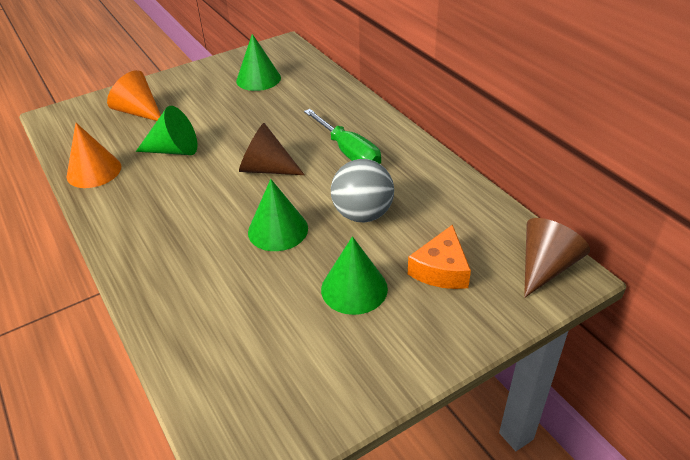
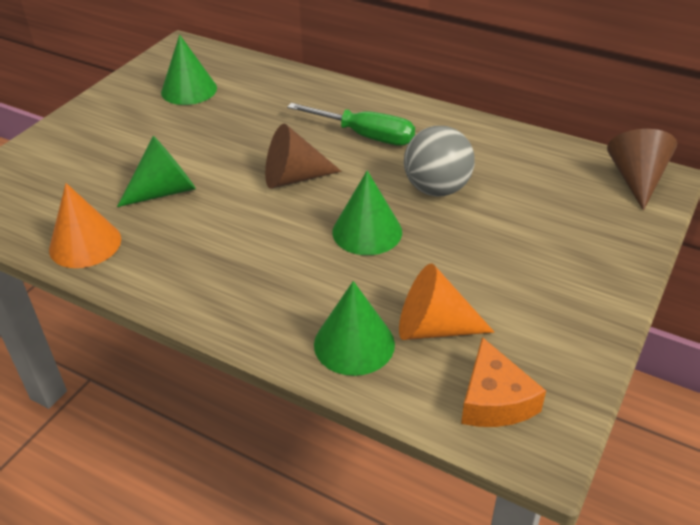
camera: 30 degrees left, 0 degrees up
orange cone [107,70,161,121] -> orange cone moved to [399,263,494,340]
green cone [321,236,388,315] -> green cone moved to [314,281,395,376]
orange cheese [408,224,471,289] -> orange cheese moved to [461,337,546,427]

